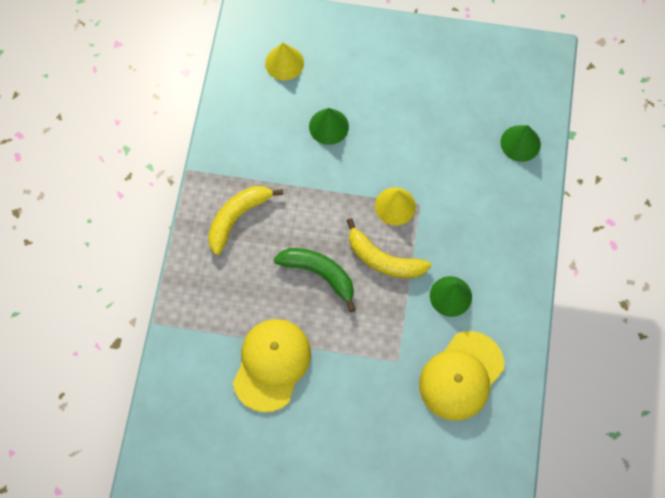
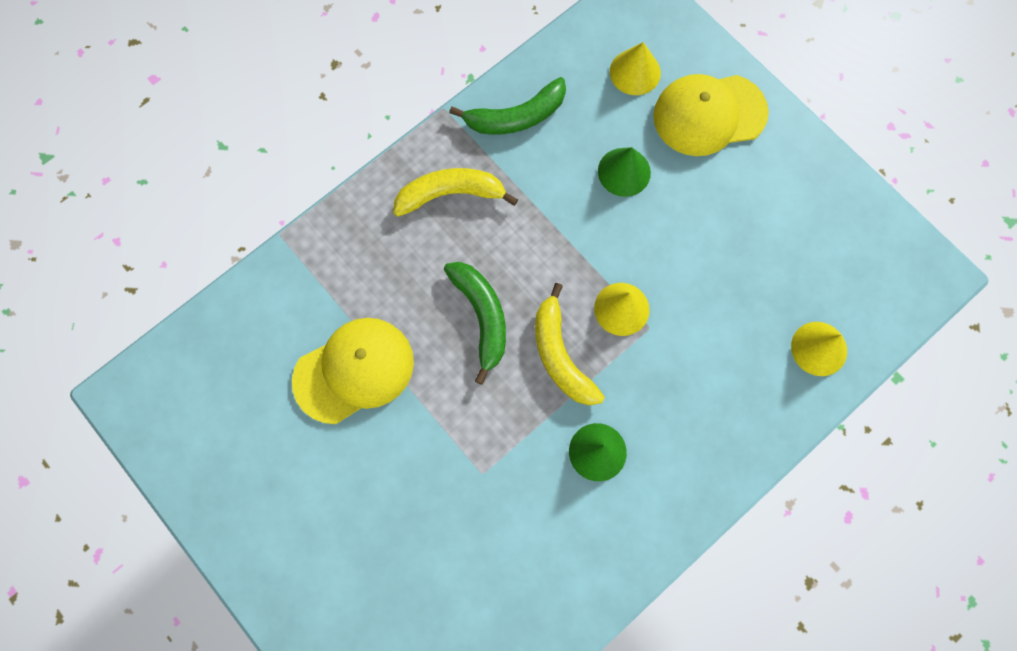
camera: 40 degrees right, 5 degrees up
yellow cap [419,331,504,421] -> yellow cap moved to [653,74,769,156]
green cone [501,125,541,162] -> yellow cone [791,322,847,376]
none -> green banana [449,77,566,135]

